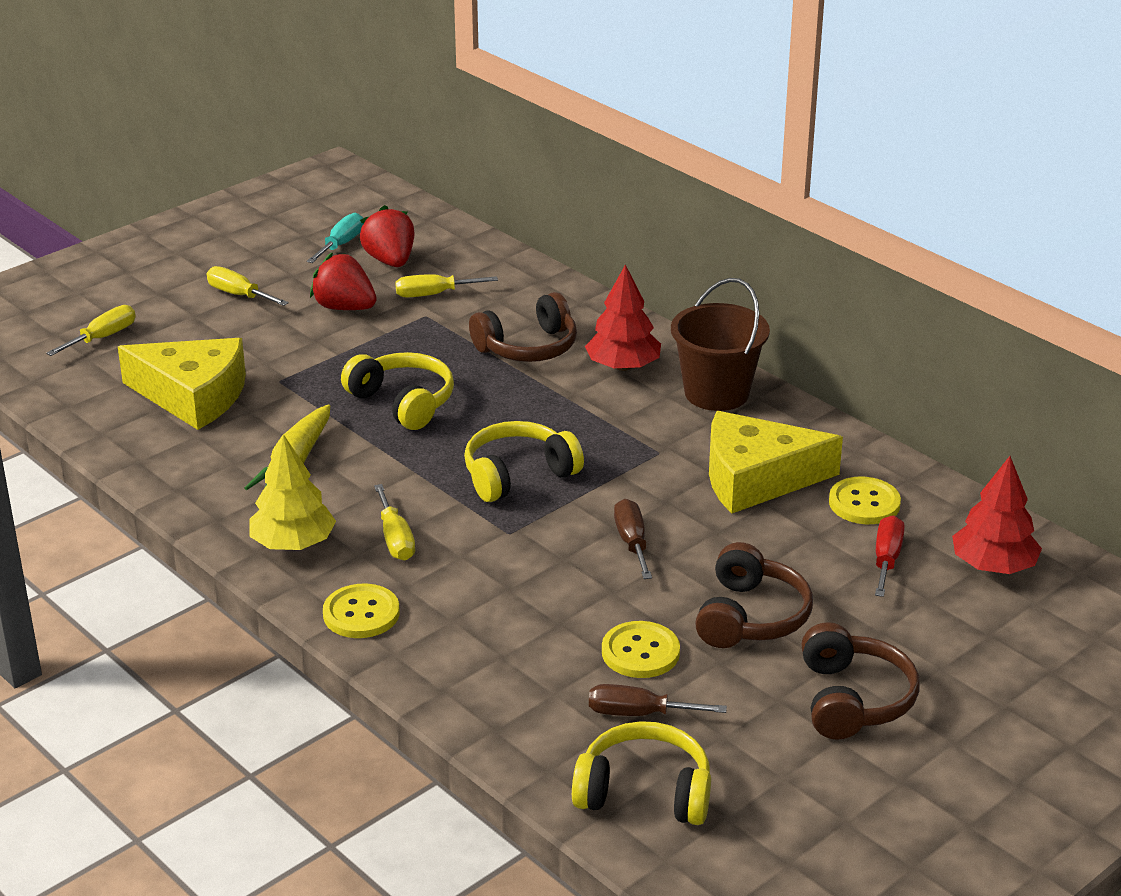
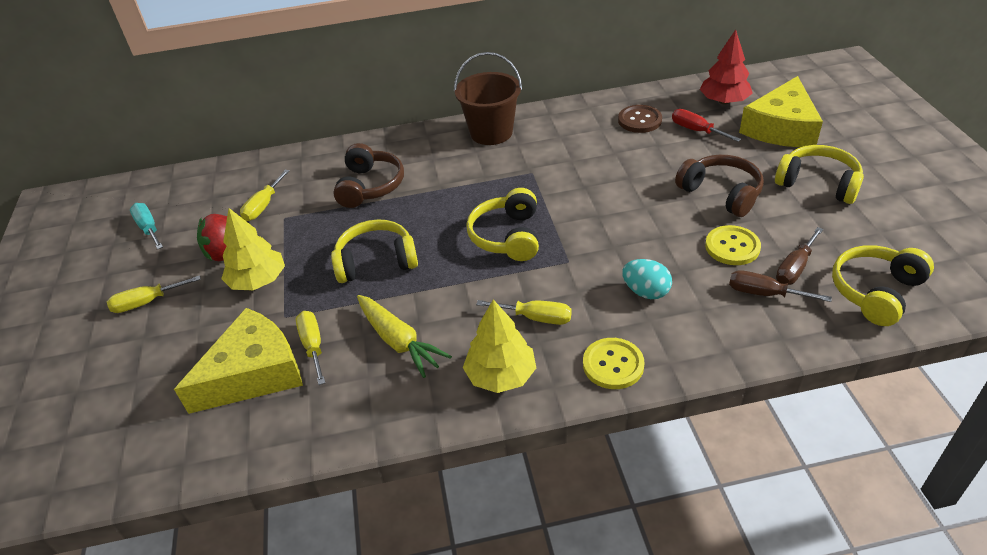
camera: 55 degrees left, 10 degrees up
yellow screwdriver [46,305,136,356] -> yellow screwdriver moved to [296,311,325,385]
red strawberry [360,205,415,267] -> none
red tree [585,265,661,371] -> none
brown screwdriver [614,499,652,579] -> brown screwdriver moved to [729,270,832,302]
yellow cheese [709,411,843,514] -> yellow cheese moved to [739,76,823,147]
brown headphones [801,622,920,740] -> yellow headphones [775,145,864,204]
yellow button [829,477,901,524] -> brown button [618,105,662,133]
none -> yellow tree [221,208,285,291]
none -> turquoise egg [622,259,672,299]

